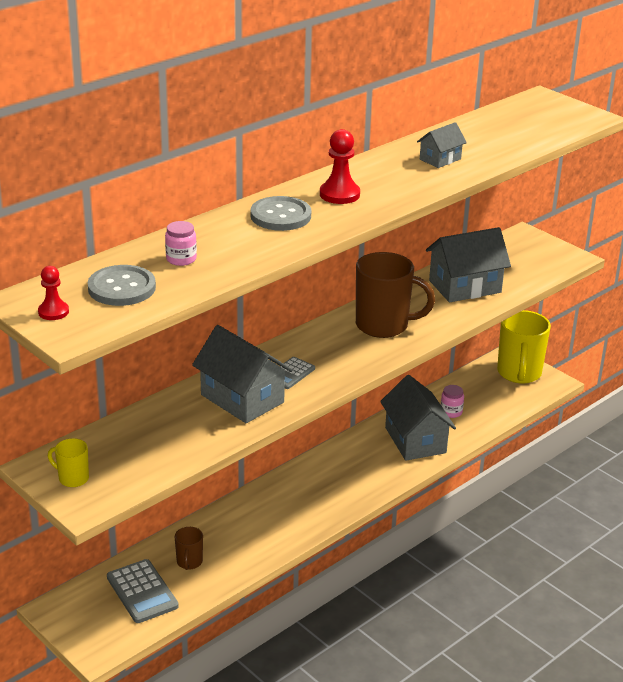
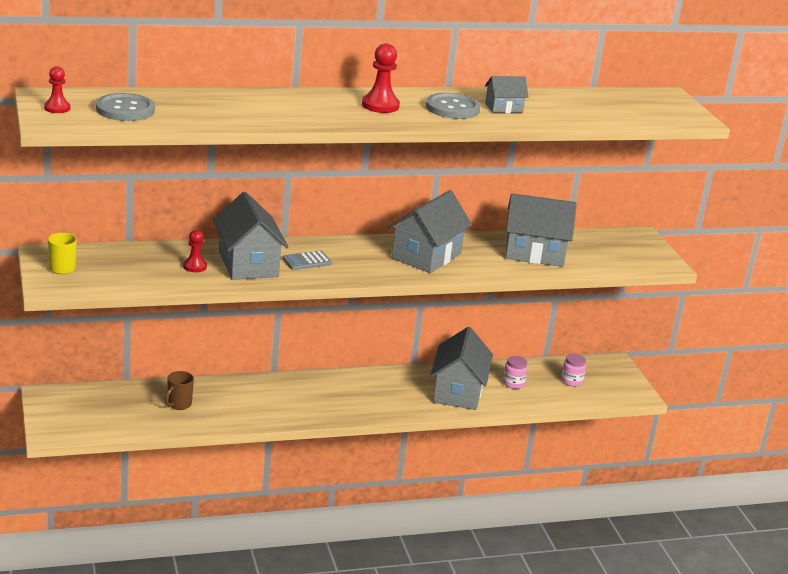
camera: 25 degrees right, 5 degrees down
grey calculator [107,559,179,623] -> none
pink jar [165,221,197,266] -> pink jar moved to [561,354,586,386]
grey button [250,196,311,231] -> grey button moved to [426,93,480,119]
brown mug [356,252,435,338] -> grey house [388,190,472,273]
yellow mug [497,310,551,384] -> none
none -> red pawn [183,230,207,272]

